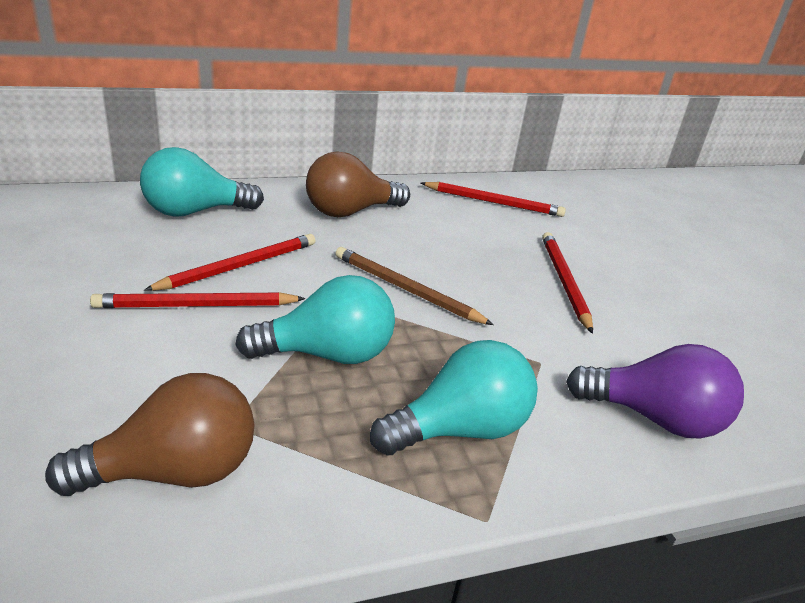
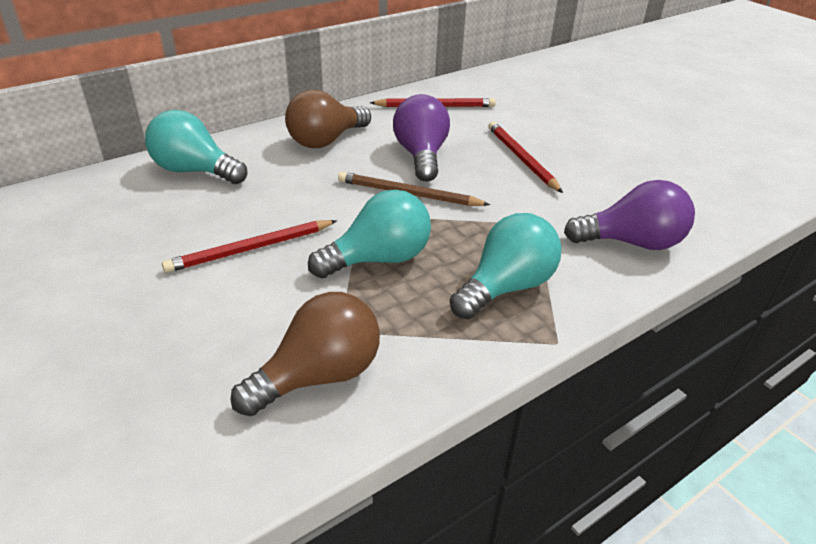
camera: 15 degrees left, 5 degrees up
turquoise light bulb [140,147,264,217] -> turquoise light bulb turned 60 degrees clockwise [145,110,248,184]
red pencil [144,234,316,291] -> none
none -> purple light bulb [393,94,450,182]

